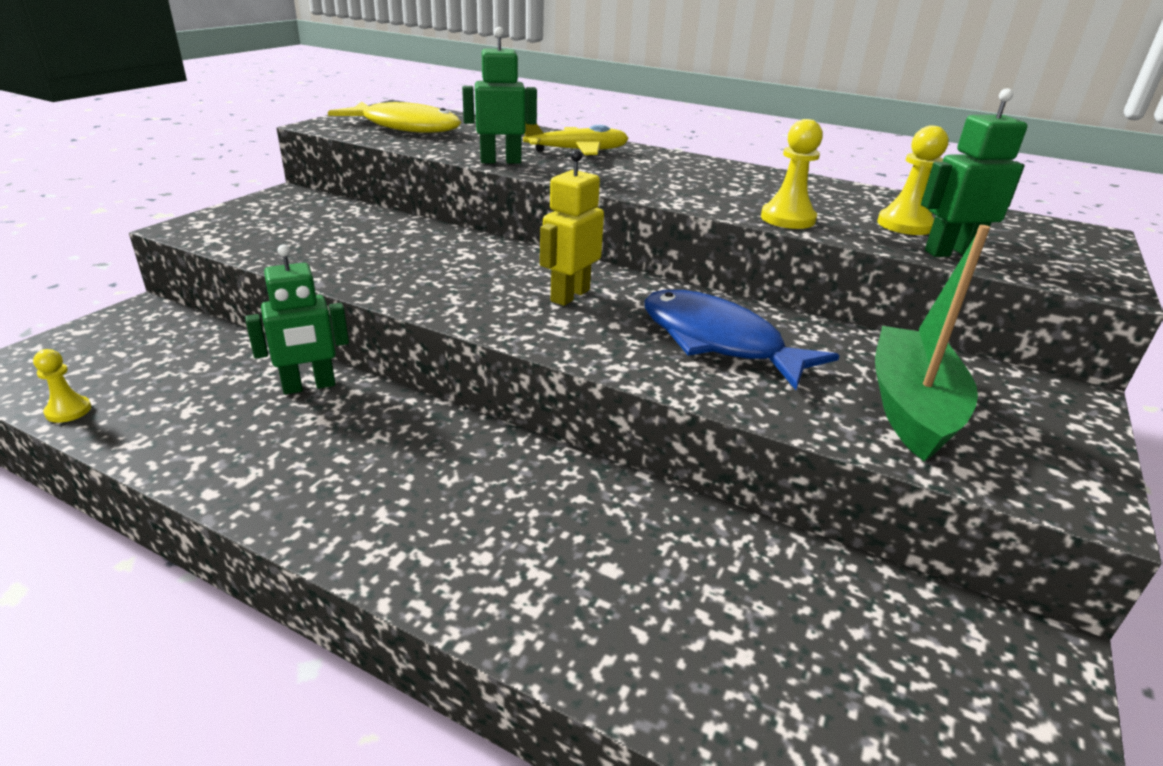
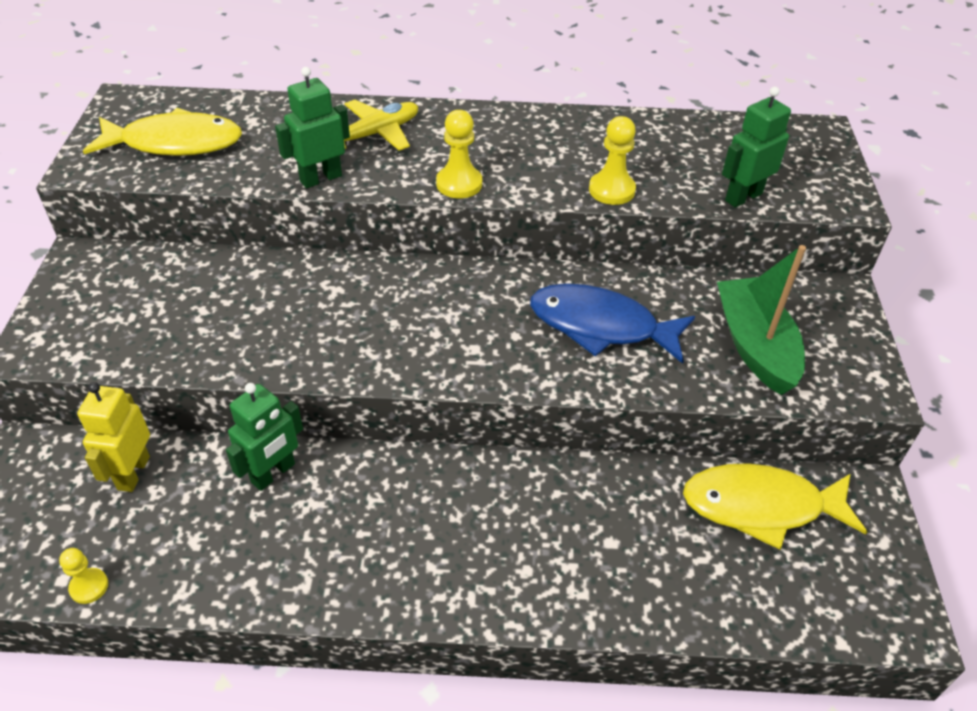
camera: 25 degrees left, 15 degrees up
yellow robot [540,150,604,306] -> yellow robot moved to [77,382,150,492]
yellow pawn [877,125,948,235] -> yellow pawn moved to [436,110,482,198]
none -> yellow fish [683,463,867,550]

